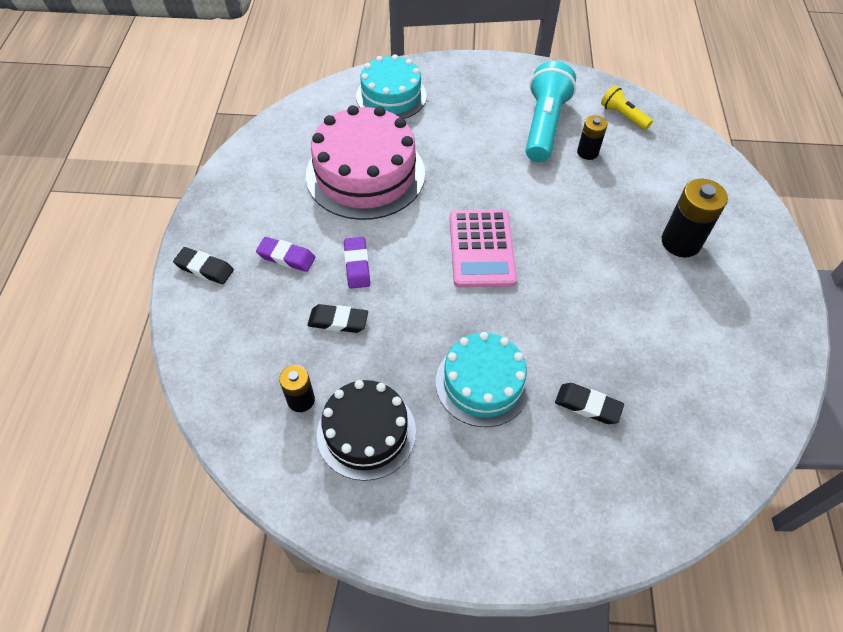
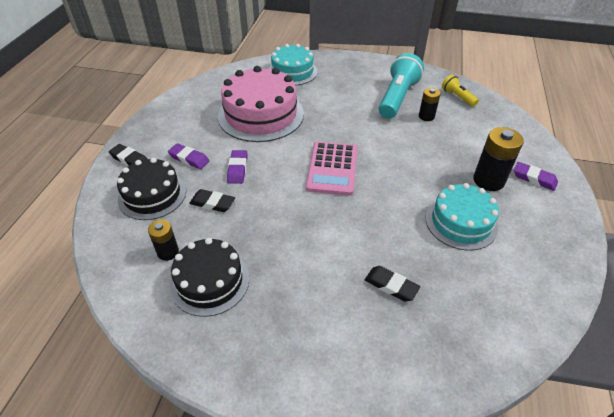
camera: 10 degrees right, 10 degrees down
turquoise cake [436,332,531,427] -> turquoise cake moved to [426,183,499,250]
none -> black cake [117,158,186,220]
none -> purple eraser [514,162,558,191]

